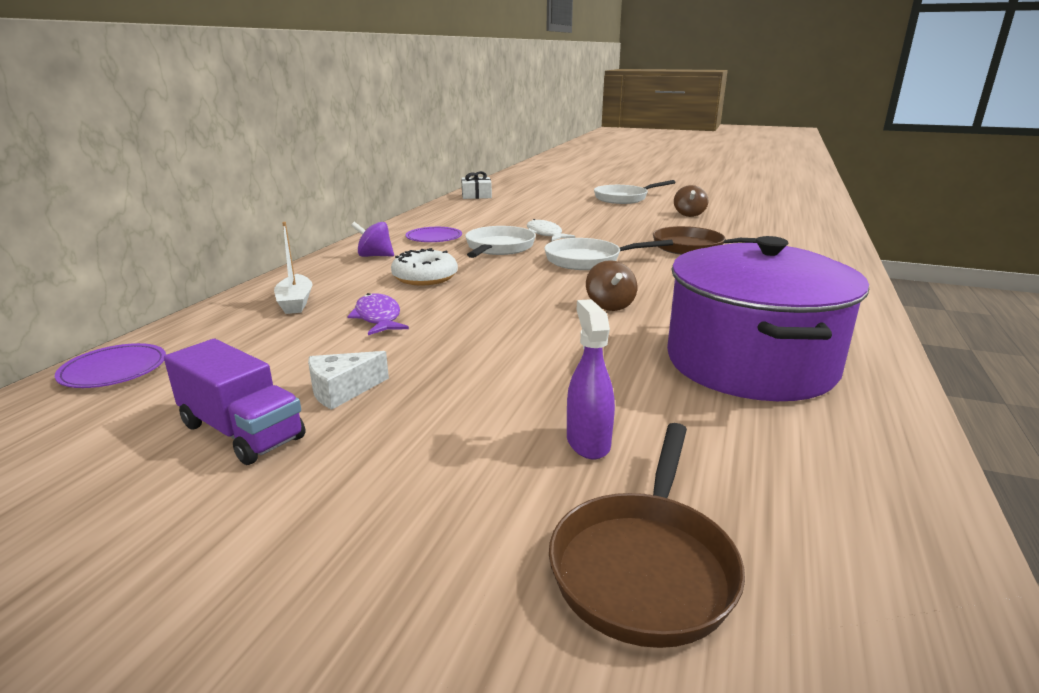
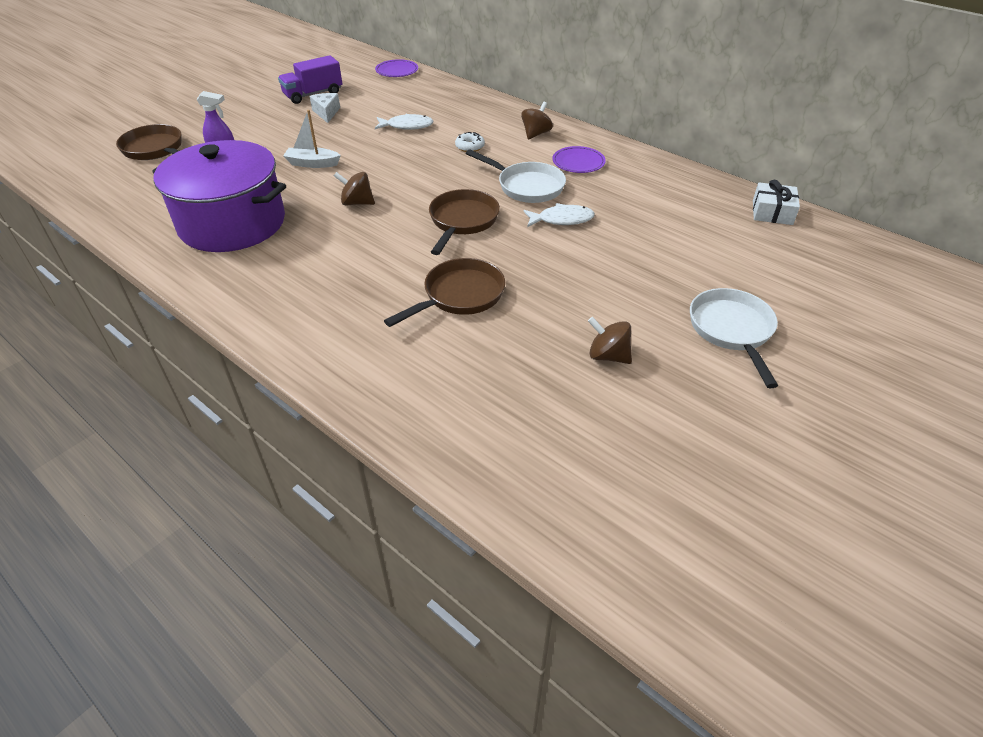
camera: 110 degrees right, 20 degrees up
white boat [274,222,312,314] -> white boat moved to [283,110,341,168]
purple fish [347,293,409,335] -> white fish [375,114,434,130]
purple spinning top [351,222,394,257] -> brown spinning top [521,102,553,140]
white donut [391,248,458,285] -> white donut [455,132,485,152], size x0.60
white pan [544,238,673,270] -> brown pan [429,189,500,255]

